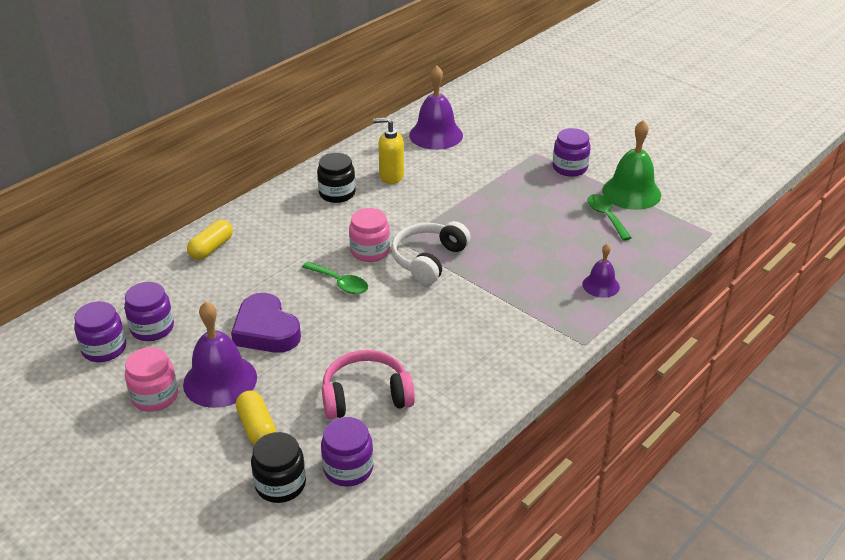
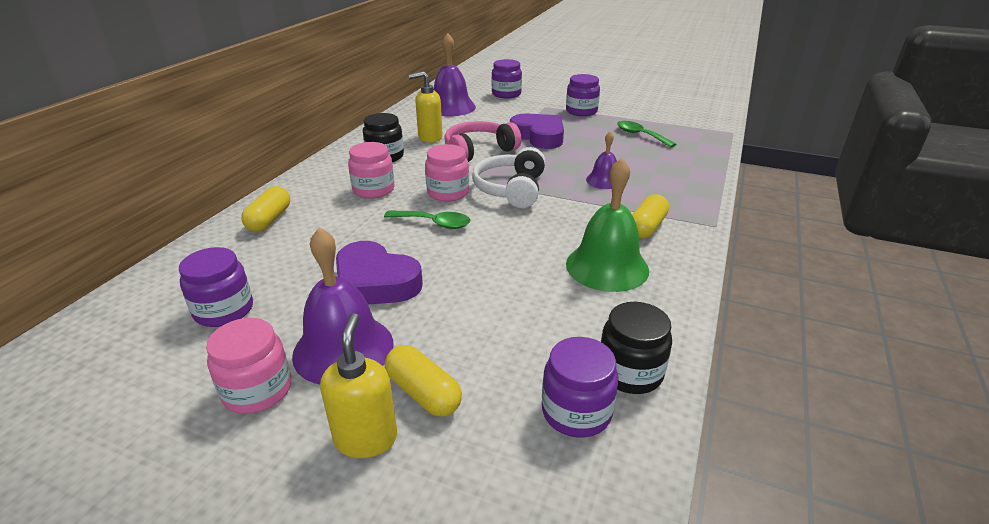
camera: 20 degrees left, 5 degrees down
purple jar [74,301,126,362] -> purple jar moved to [492,59,522,98]
black jar [251,432,306,503] -> black jar moved to [601,302,672,394]
pink headphones [322,350,415,419] -> pink headphones moved to [444,121,521,162]
purple bell [582,244,620,298] -> purple bell moved to [586,131,617,189]
green bell [602,120,661,210] -> green bell moved to [566,158,649,292]
none -> yellow soap dispenser [320,313,397,458]
none -> pink jar [348,142,395,198]
none -> purple heart [510,113,564,149]
none -> yellow capsule [632,194,669,239]

